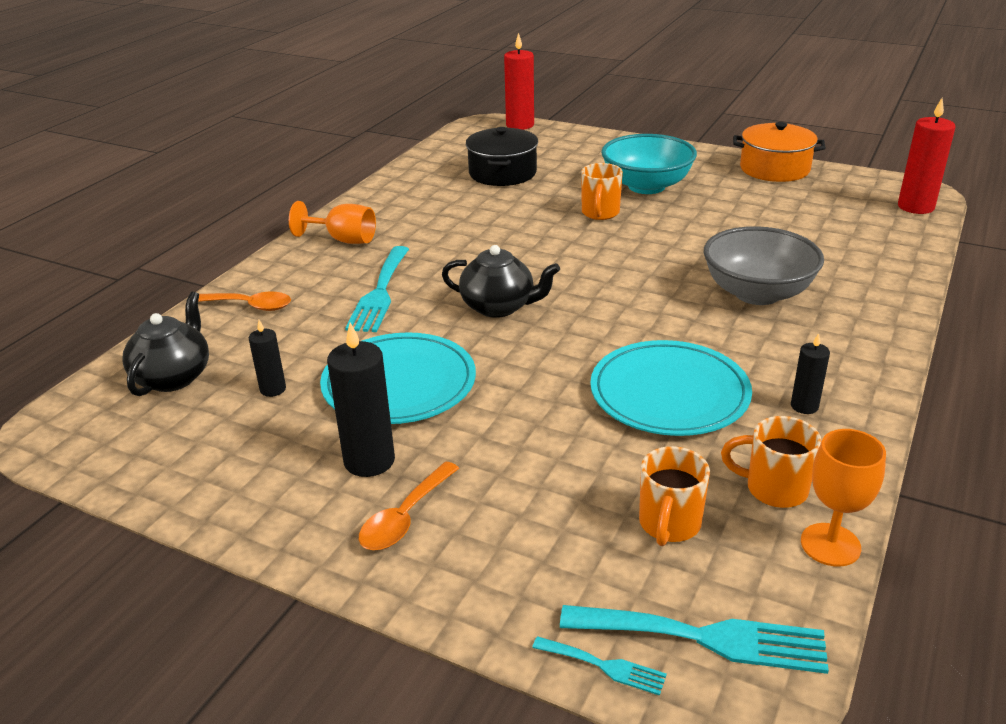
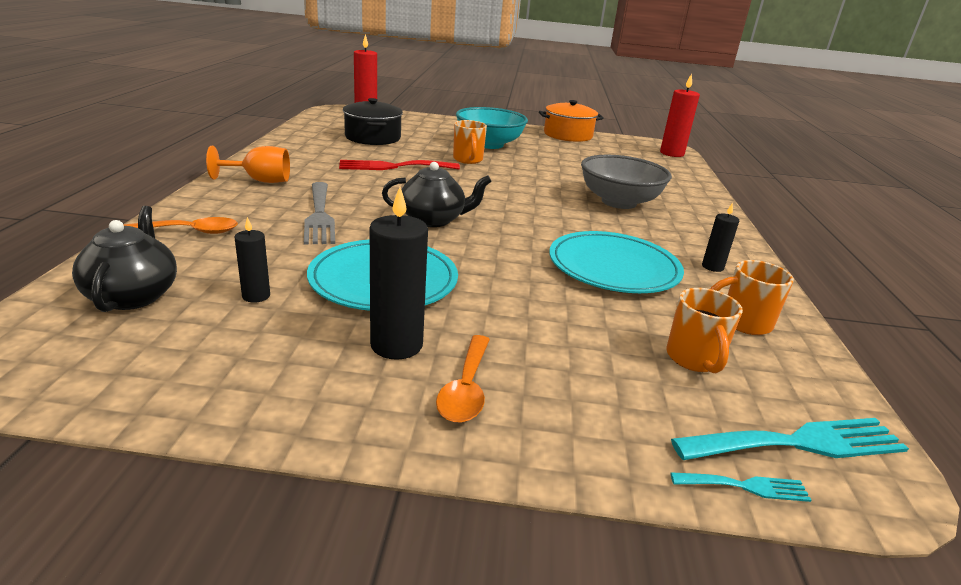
camera: 25 degrees left, 5 degrees down
turquoise fork [345,246,409,332] -> grey fork [304,182,335,244]
orange goblet [801,429,886,567] -> none
none -> red fork [339,160,460,170]

